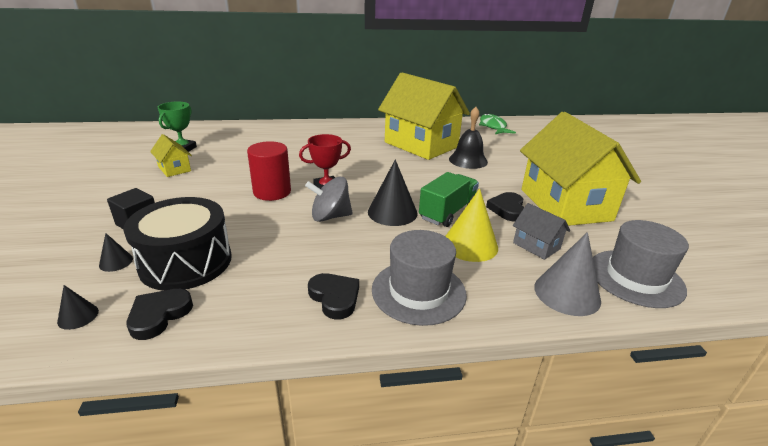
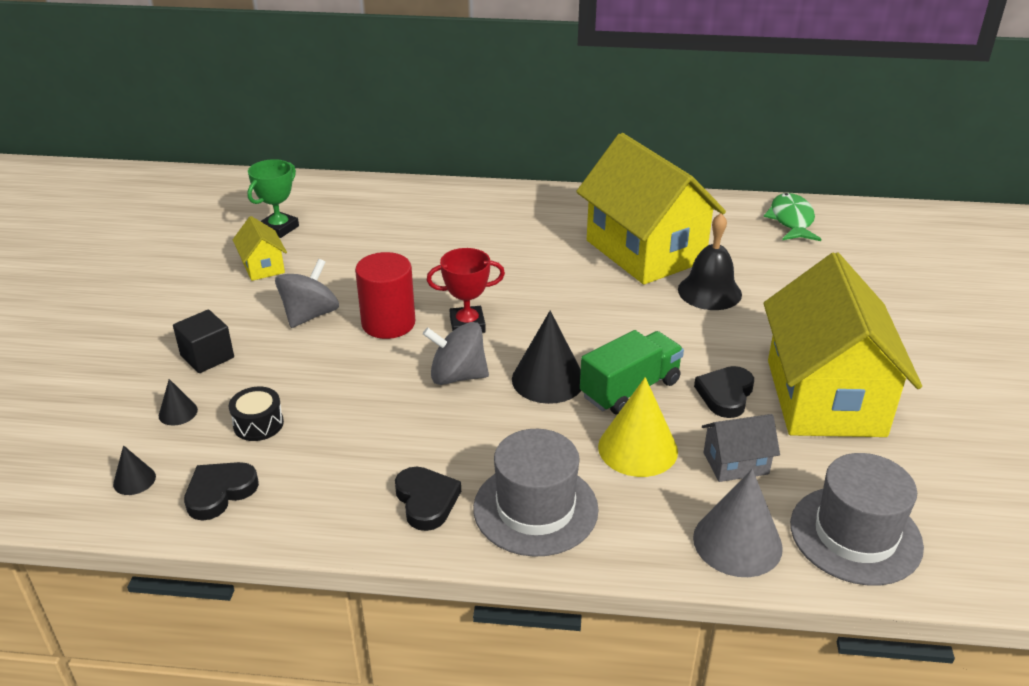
camera: 15 degrees right, 5 degrees up
black drum [124,197,232,291] -> black drum [229,387,284,441], size x0.44
grey house [513,203,570,260] -> grey house turned 75 degrees counterclockwise [702,414,780,482]
none -> grey spinning top [275,259,339,328]

